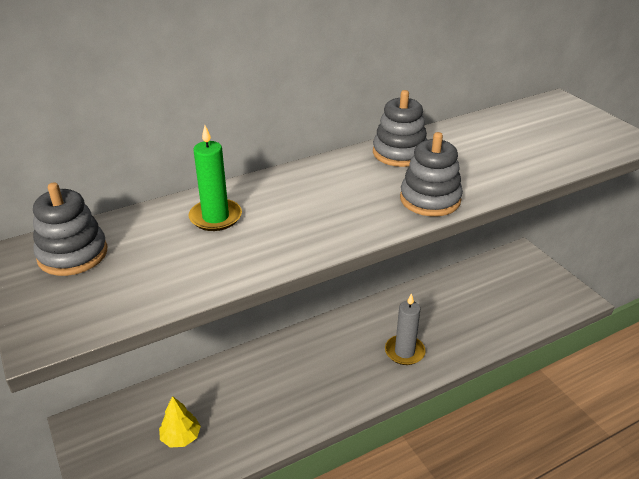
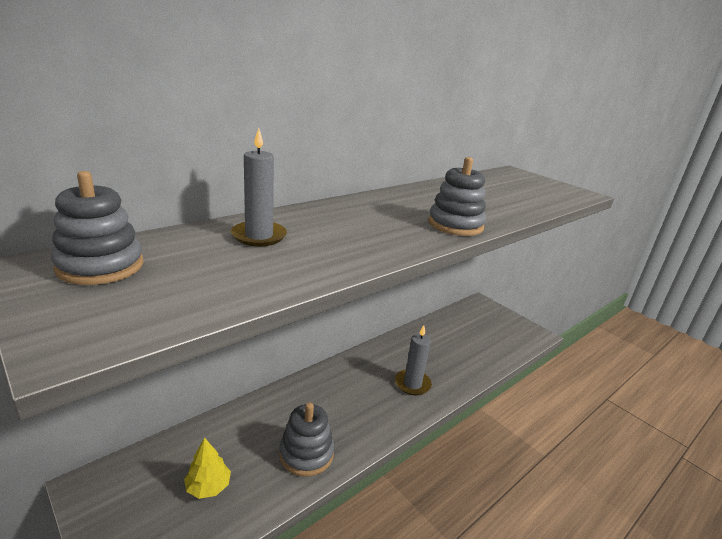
camera: 15 degrees left, 10 degrees down
green candle [189,125,242,231] -> grey candle [231,128,287,246]
grey stacking toy [373,90,427,167] -> grey stacking toy moved to [279,403,334,477]

